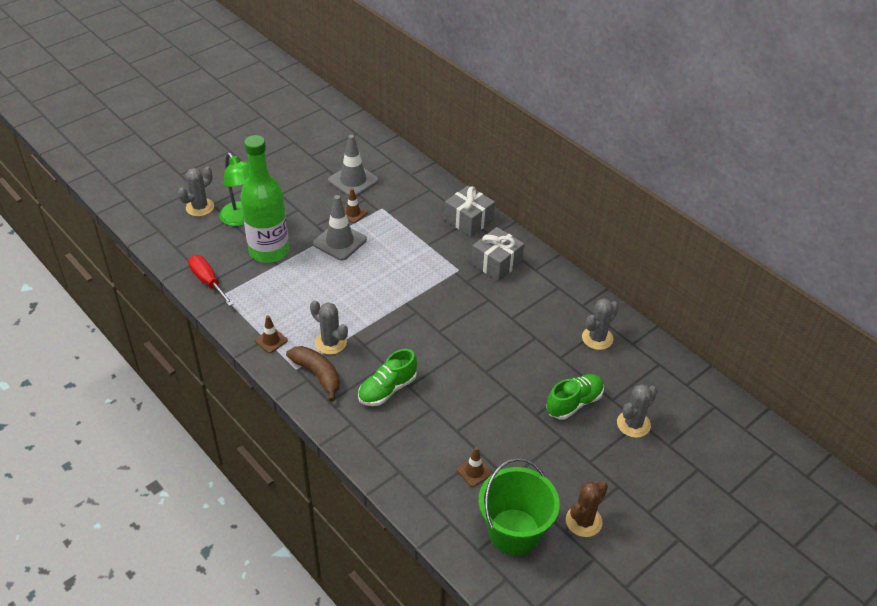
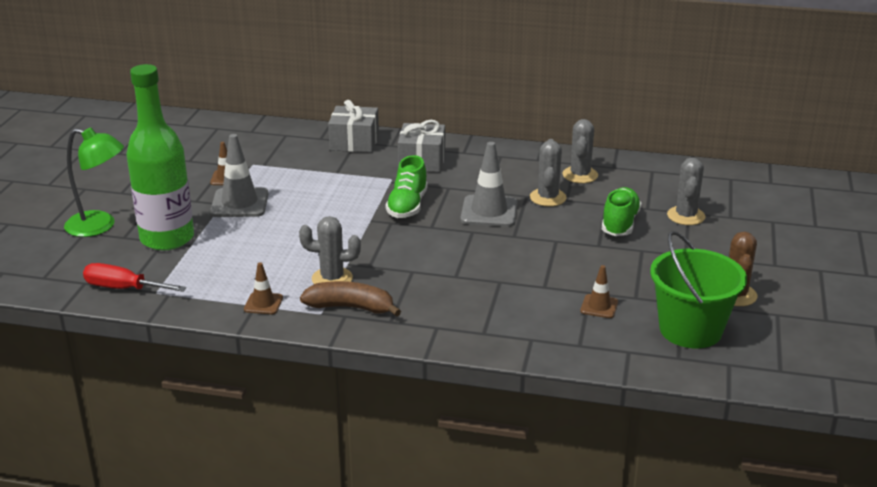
camera: 35 degrees left, 15 degrees down
grey cactus [178,166,214,217] -> grey cactus moved to [530,139,567,207]
grey traffic cone [328,135,379,196] -> grey traffic cone moved to [460,142,518,227]
green shoe [358,349,417,406] -> green shoe moved to [386,155,428,218]

